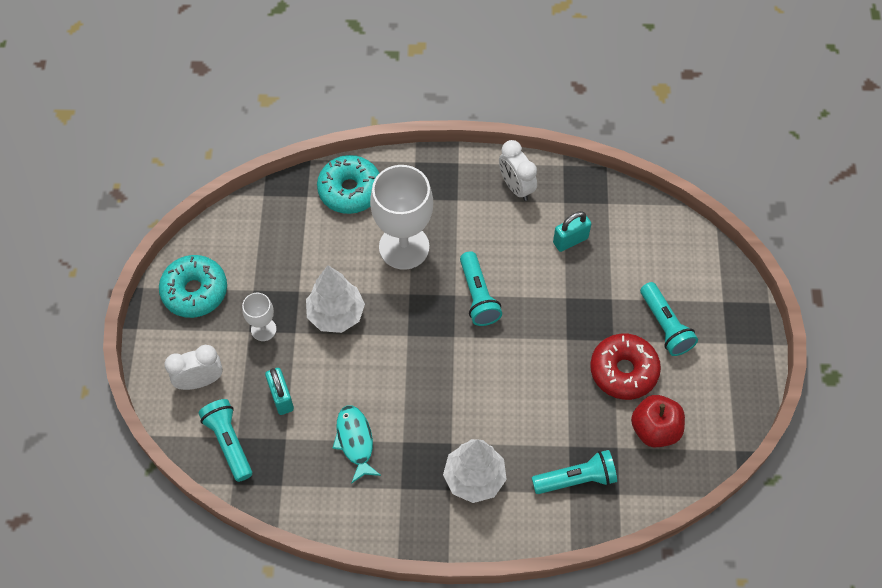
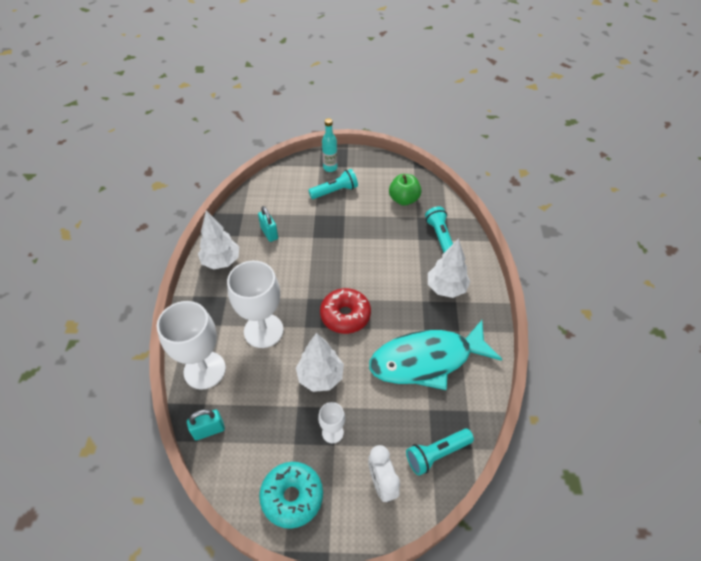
camera: 90 degrees left, 10 degrees down
turquoise padlock [265,368,294,415] -> turquoise padlock moved to [187,409,225,440]
turquoise donut [317,155,379,214] -> white goblet [157,301,226,389]
turquoise fish [333,405,381,484] -> turquoise fish [369,320,502,390], size x2.15
turquoise flashlight [460,251,502,326] -> none
white clock [499,140,537,201] -> white tree [198,211,239,270]
red donut [590,334,661,400] -> red donut moved to [320,288,371,334]
red apple [631,395,685,447] -> green apple [389,174,421,206]
none -> turquoise bottle [322,118,338,172]

